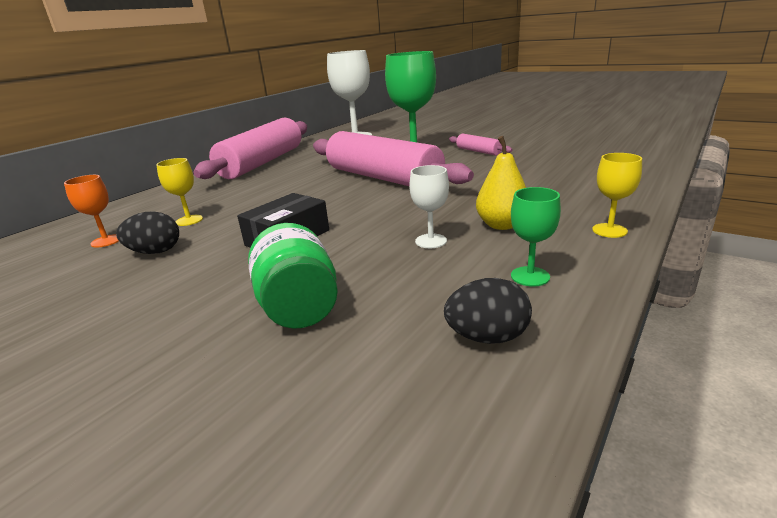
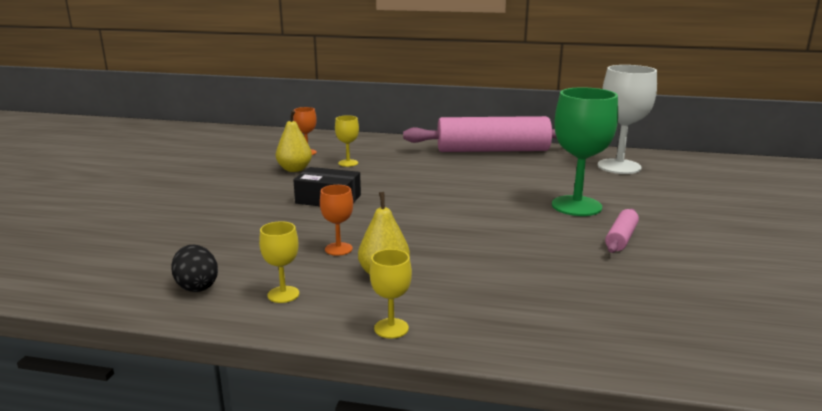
camera: 65 degrees right, 5 degrees down
black egg [116,211,179,254] -> yellow pear [276,110,312,172]
green jar [248,223,338,329] -> none
pink rolling pin [313,131,474,186] -> none
white goblet [409,165,449,248] -> orange goblet [320,185,353,256]
green goblet [511,187,561,287] -> yellow goblet [259,221,299,303]

